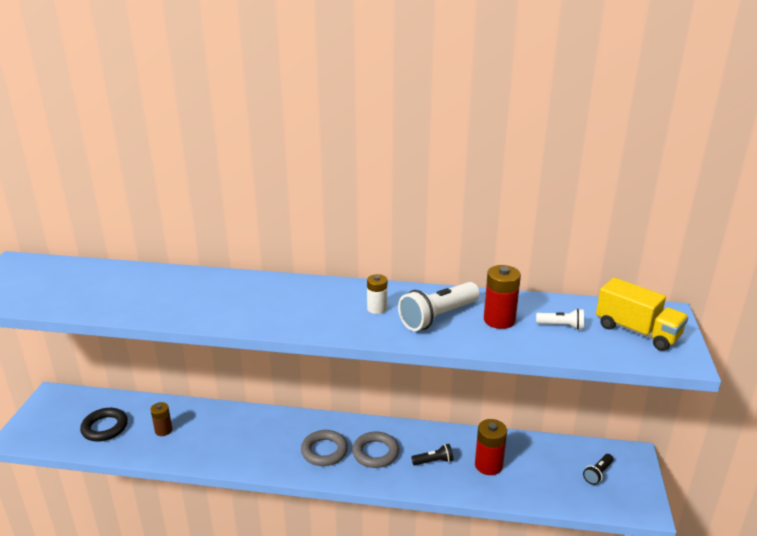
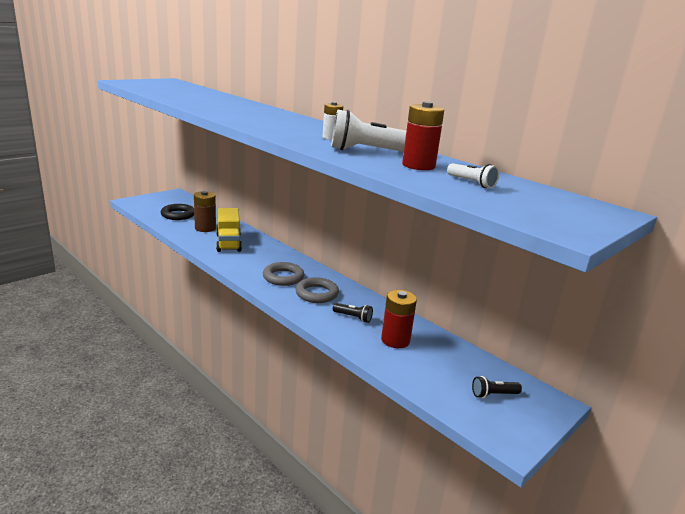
camera: 35 degrees right, 5 degrees down
brown battery [150,402,173,436] -> brown battery [194,191,216,232], size x1.55
yellow truck [596,277,688,351] -> yellow truck moved to [216,208,242,252]

